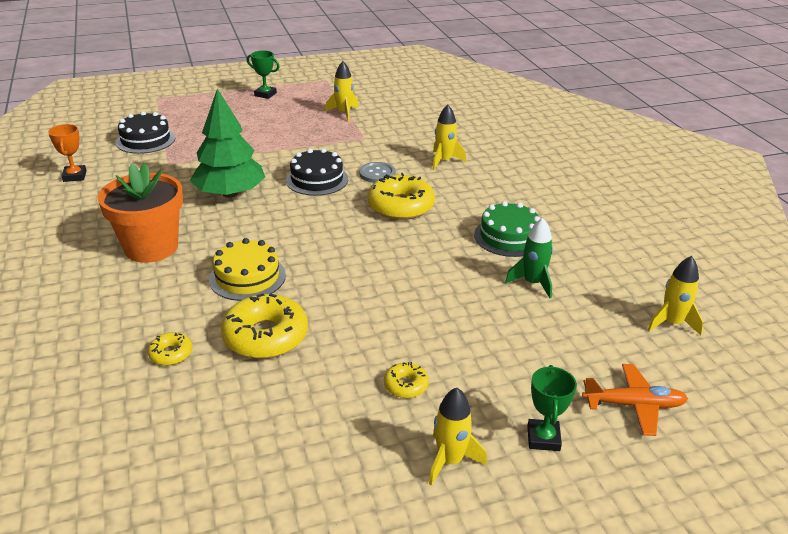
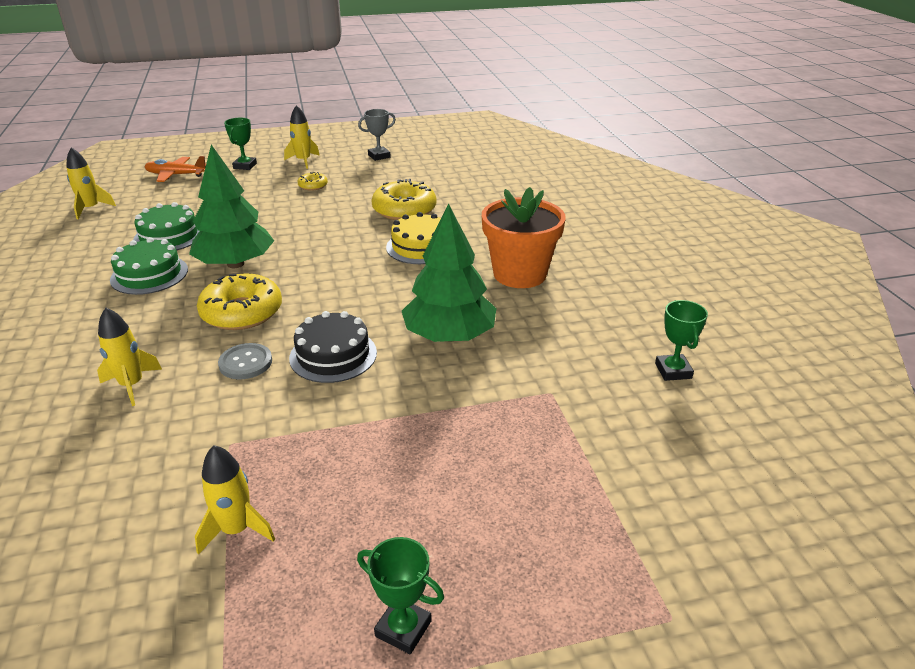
camera: 175 degrees left, 0 degrees up
orange trophy [48,124,86,182] -> green trophy [655,300,708,381]
black cake [116,111,175,154] -> none
yellow donut [147,332,192,365] -> none
green rocket [505,218,553,298] -> green cake [133,202,199,250]
none -> green tree [189,145,274,268]
none -> grey trophy [358,109,396,161]

